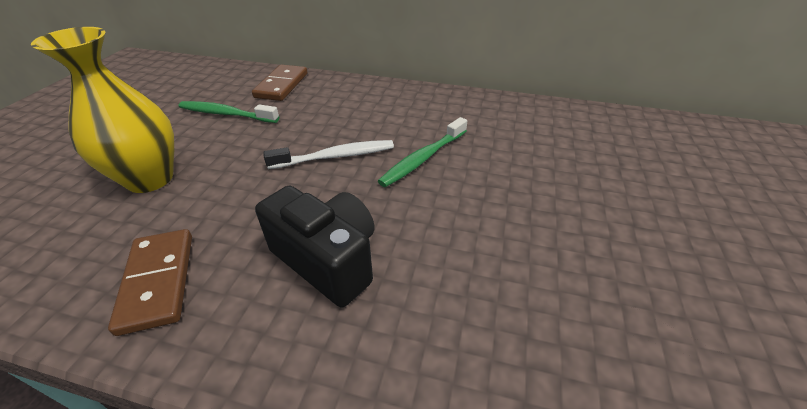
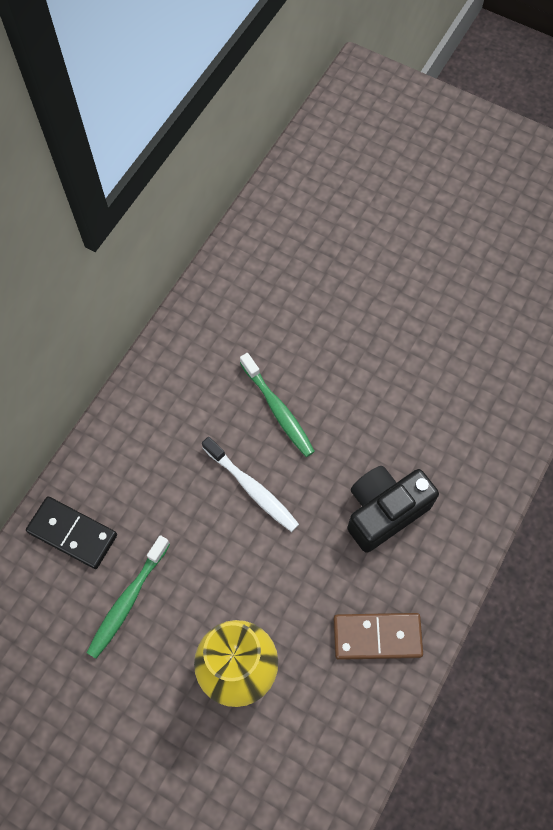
camera: 75 degrees left, 25 degrees up
brown domino [252,65,307,101] -> black domino [26,496,117,569]
white toothbrush [264,140,394,169] -> white toothbrush turned 135 degrees clockwise [202,437,299,532]

